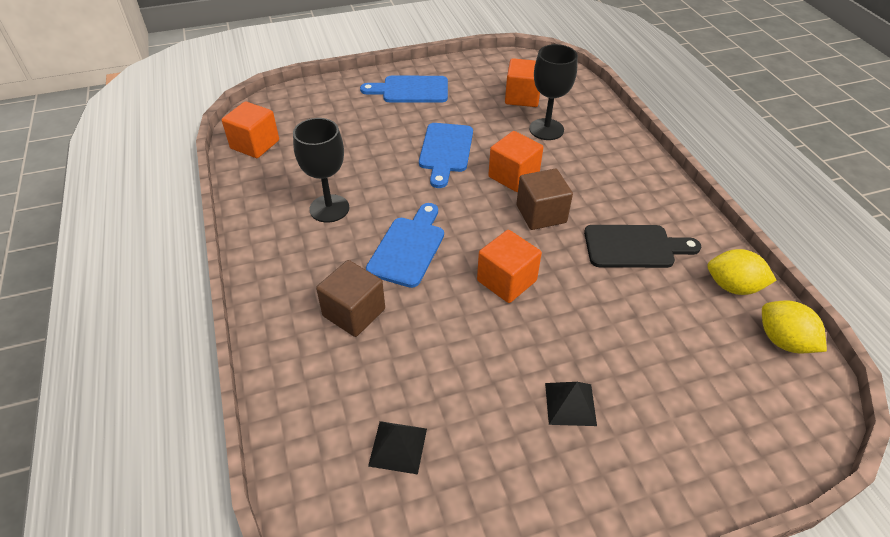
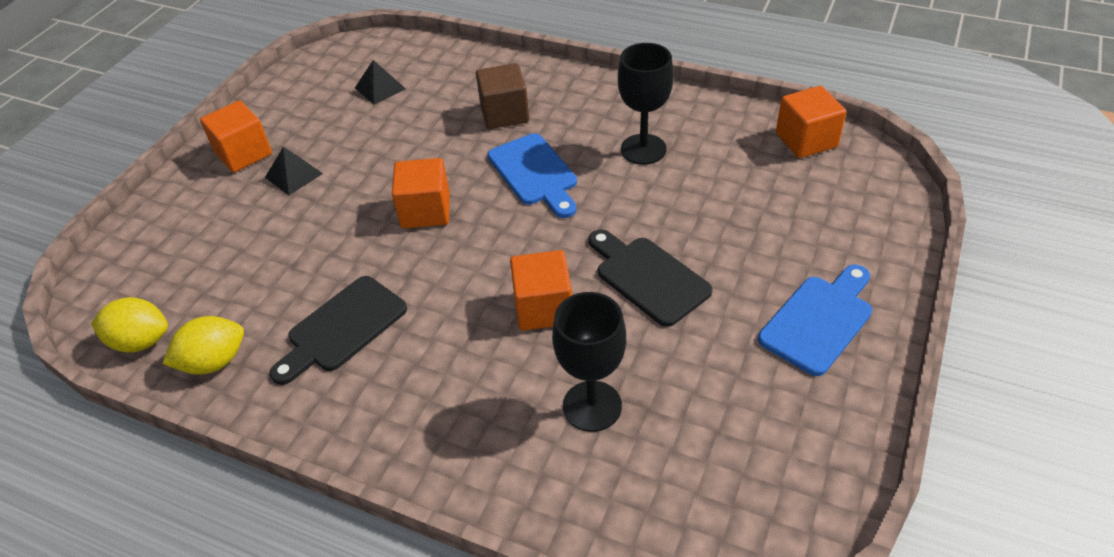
camera: 135 degrees right, 0 degrees up
blue cutting board [419,123,473,188] -> black cutting board [589,229,713,327]
orange cube [505,58,540,107] -> orange cube moved to [200,100,272,173]
brown cube [516,169,573,230] -> none

